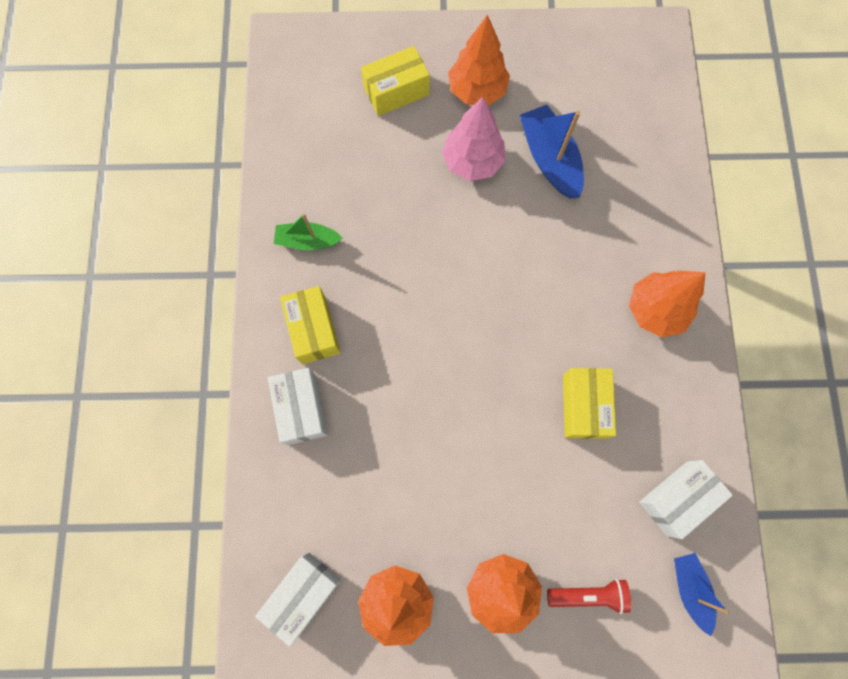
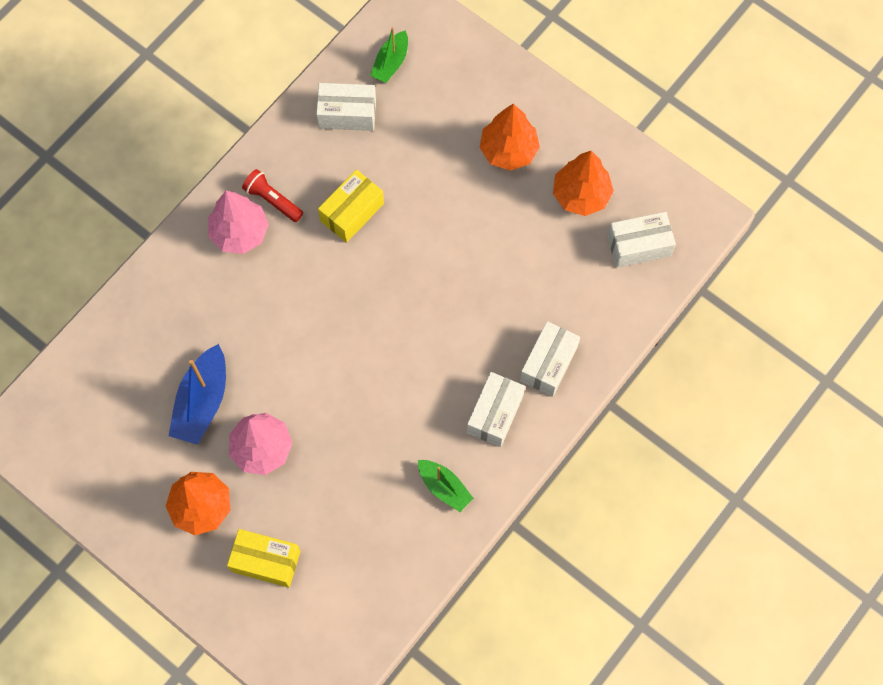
camera: 140 degrees left, 5 degrees down
yellow box [280,286,340,364] -> white box [467,372,525,447]
red flashlight [547,579,631,614] -> red flashlight moved to [242,169,303,222]
orange tree [629,270,706,338] -> pink tree [208,190,269,254]
blue boat [674,553,729,636] -> green boat [370,27,408,83]

